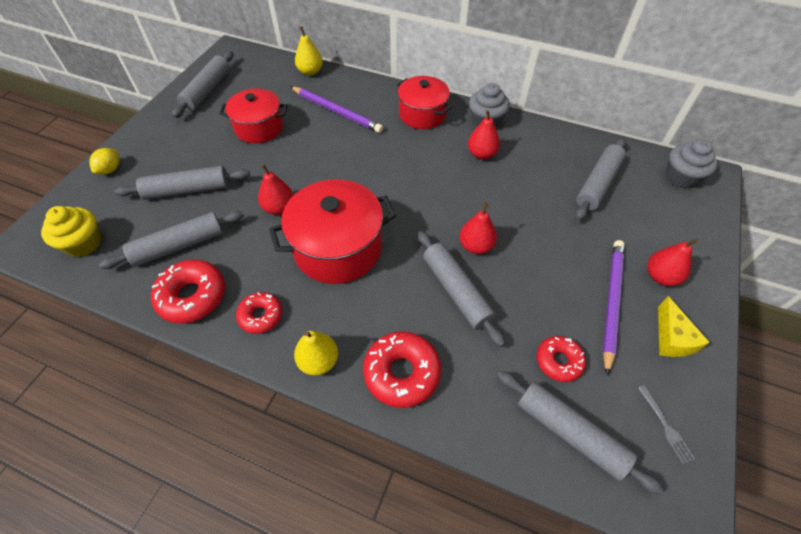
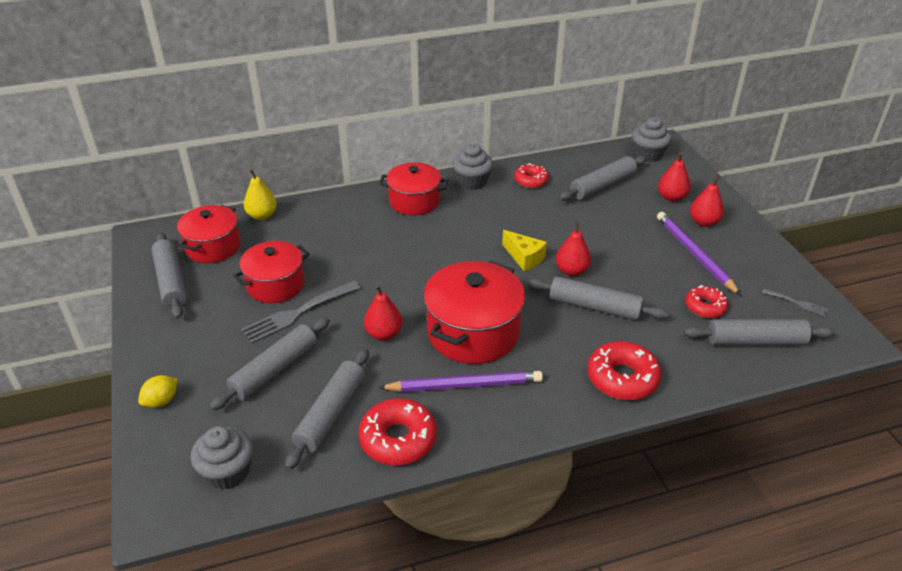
camera: 40 degrees left, 15 degrees down
yellow cupcake [41,206,102,257] -> grey cupcake [191,426,253,490]
yellow lemon [89,148,119,174] -> yellow lemon turned 60 degrees clockwise [138,375,178,408]
red donut [236,292,282,334] -> red donut moved to [514,163,549,188]
purple pencil [290,86,383,133] -> purple pencil moved to [378,371,543,392]
yellow pear [294,331,338,375] -> none
red pear [468,110,500,159] -> red pear moved to [658,153,691,202]
grey rolling pin [575,138,626,220] -> grey rolling pin turned 60 degrees clockwise [559,156,646,201]
yellow cheese [658,296,710,357] -> yellow cheese moved to [502,230,547,271]
none -> red pot [177,205,240,263]
none -> grey fork [241,281,361,344]

